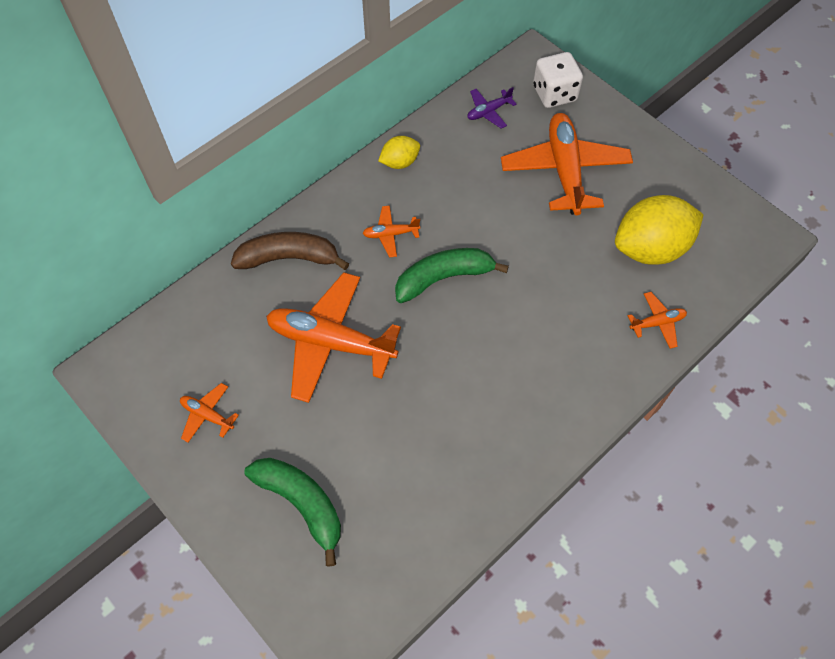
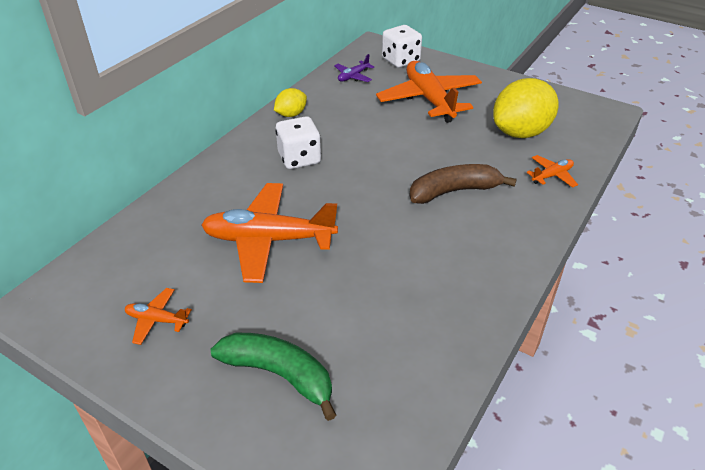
camera: 15 degrees left, 20 degrees down
brown banana [231,232,349,270] -> brown banana moved to [409,164,517,204]
orange plane [362,205,420,257] -> white dice [276,116,321,169]
green banana [395,248,509,303] -> none

